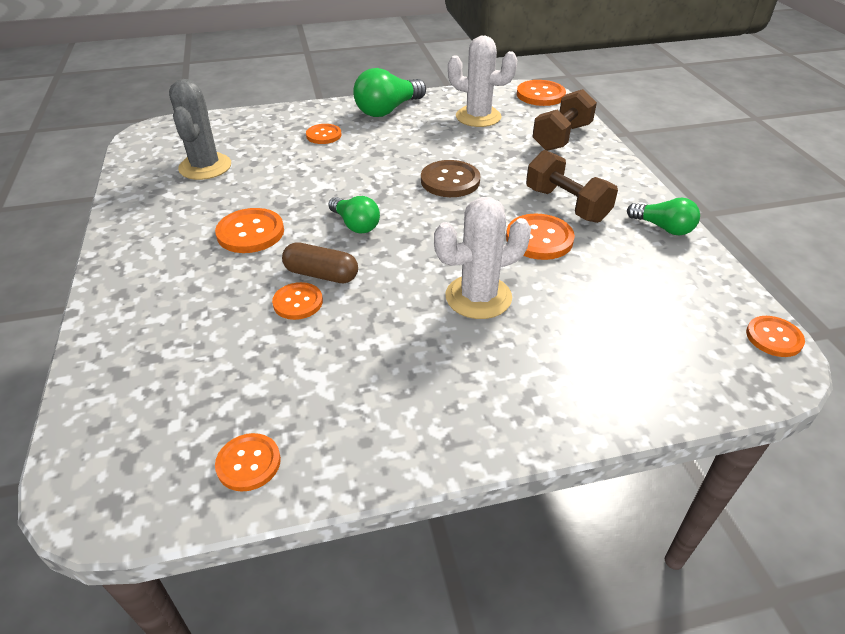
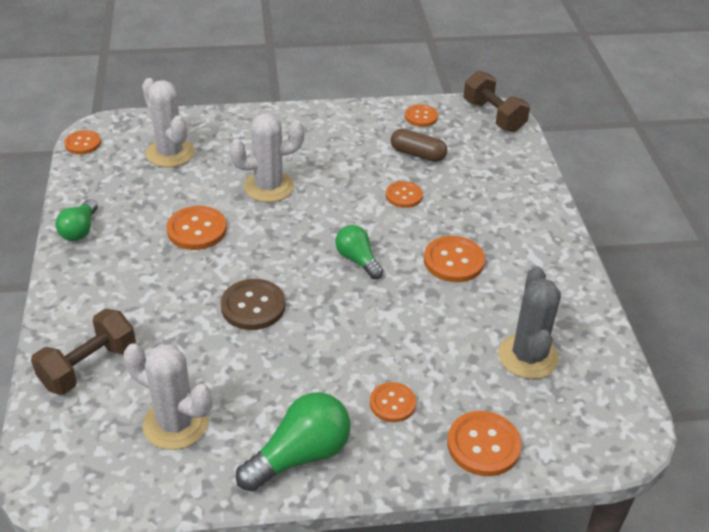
camera: 175 degrees left, 0 degrees up
brown capsule [282,242,358,283] -> brown capsule moved to [391,129,447,162]
orange button [517,80,566,106] -> orange button moved to [447,411,522,476]
brown dumbbell [526,150,618,223] -> brown dumbbell moved to [463,71,530,132]
green light bulb [627,197,700,235] -> green light bulb turned 120 degrees counterclockwise [56,199,98,241]
none -> white cactus [142,78,195,168]

